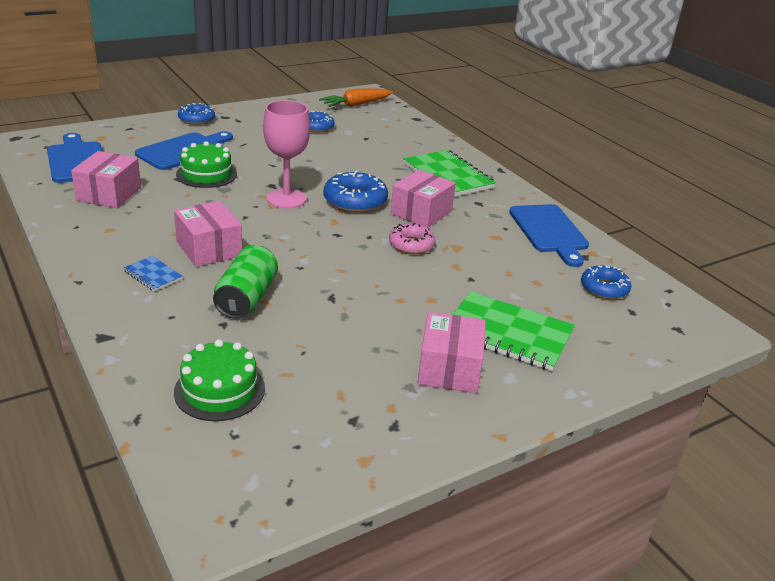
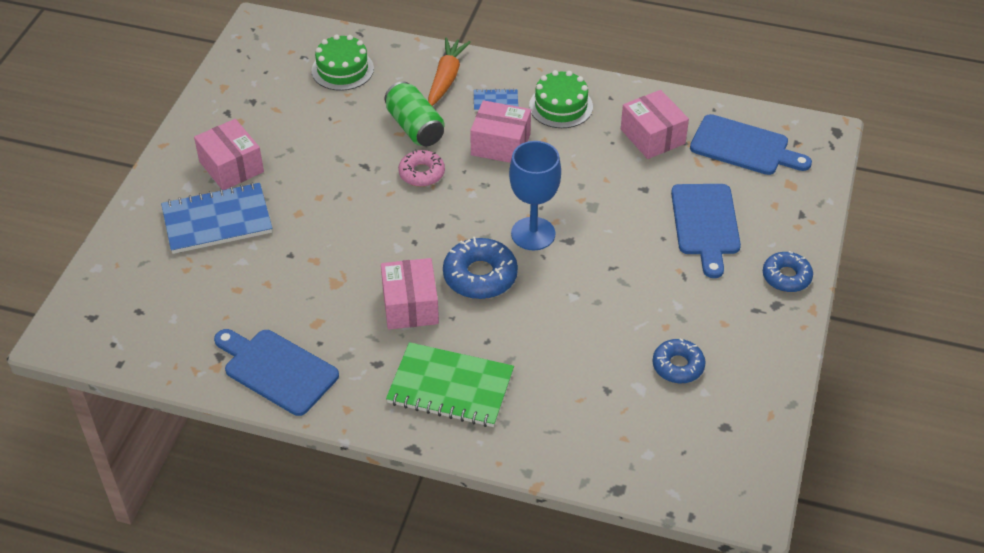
camera: 140 degrees right, 15 degrees up
green cake [176,141,237,188] -> green cake moved to [529,70,593,128]
pink goblet [263,100,310,208] -> blue goblet [509,141,561,250]
orange carrot [319,88,393,107] -> orange carrot moved to [428,37,471,106]
pink donut [389,223,436,254] -> pink donut moved to [398,149,445,187]
green notebook [453,291,575,371] -> blue notebook [161,182,272,254]
blue donut [581,265,631,299] -> none

